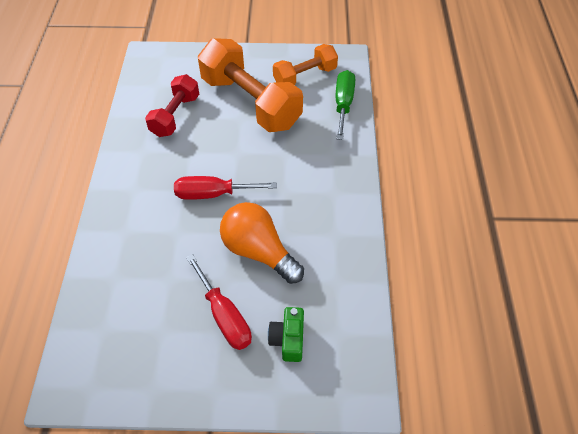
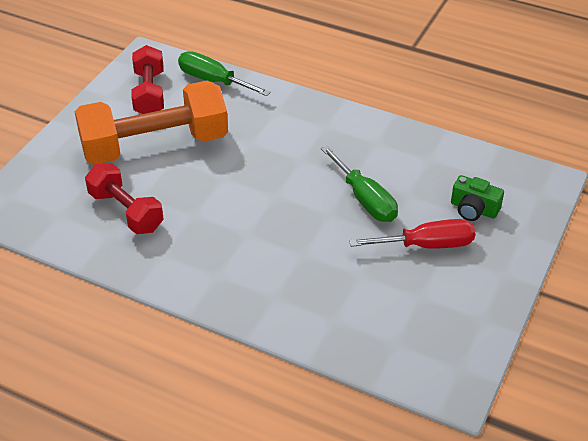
camera: 65 degrees left, 10 degrees down
red screwdriver [174,176,277,200] -> none
orange light bulb [220,202,304,284] -> green screwdriver [321,146,398,222]
orange dumbbell [273,44,338,85] -> red dumbbell [131,45,164,114]

